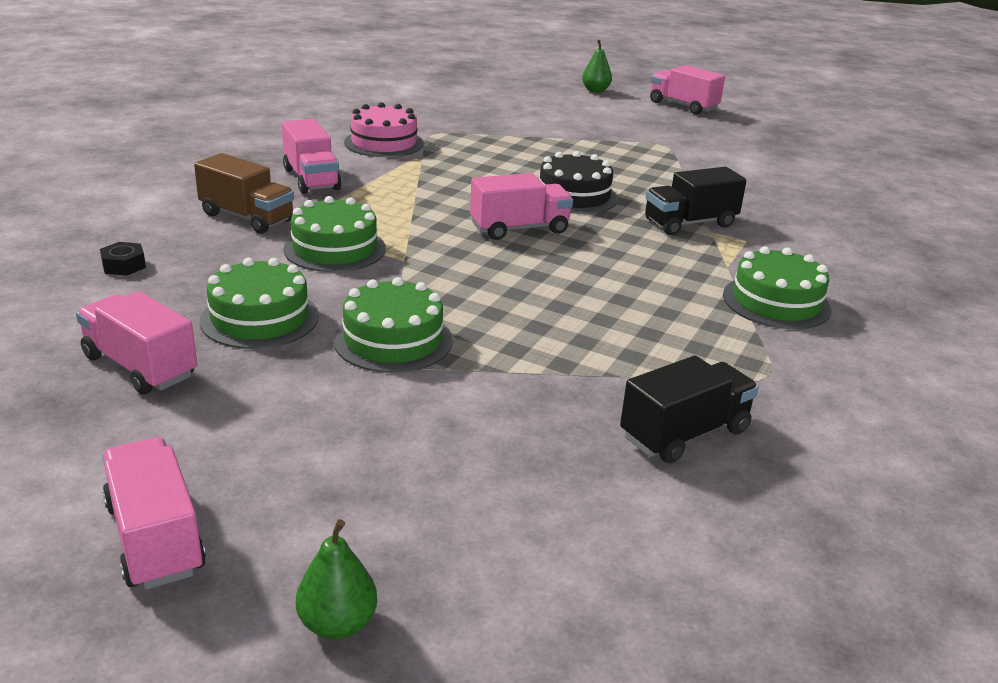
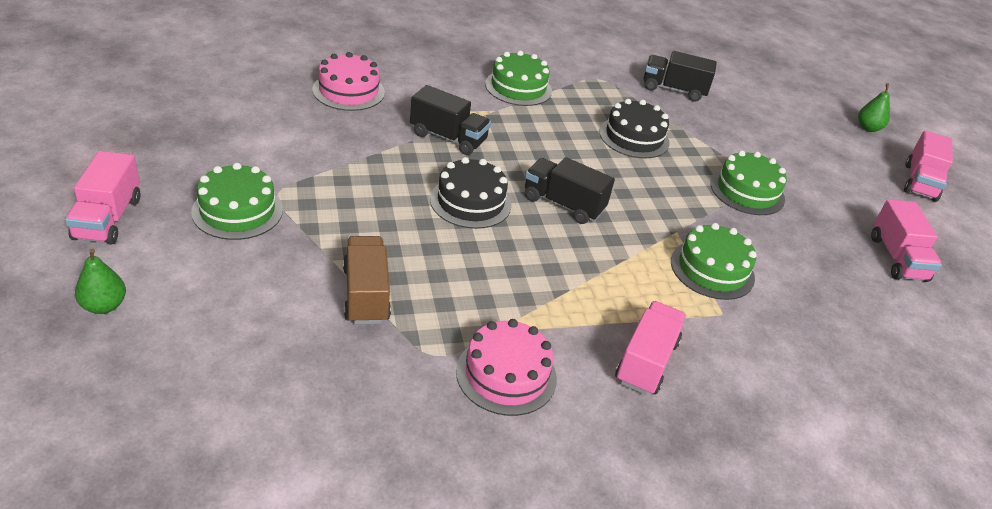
camera: 135 degrees left, 10 degrees up
black nut [100,242,146,276] -> none
brown truck [194,153,294,234] -> brown truck moved to [343,236,391,324]
green cake [200,258,319,349] -> green cake moved to [191,163,283,240]
pink truck [470,173,573,240] -> black truck [525,157,615,224]
none -> pink cake [313,52,385,111]
none -> black cake [599,99,670,158]

